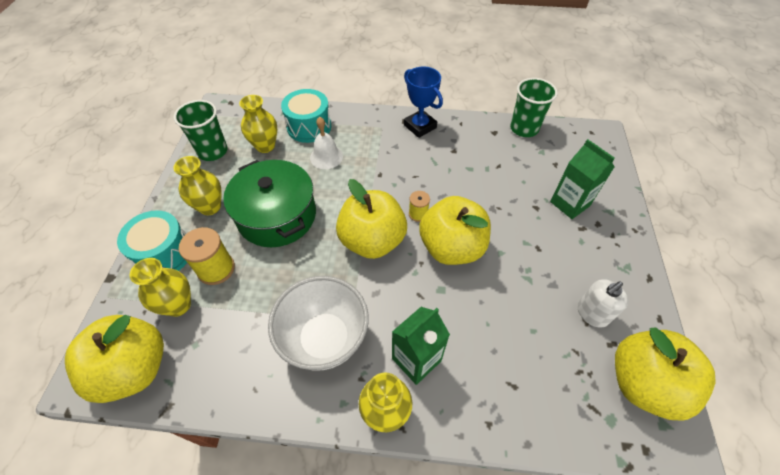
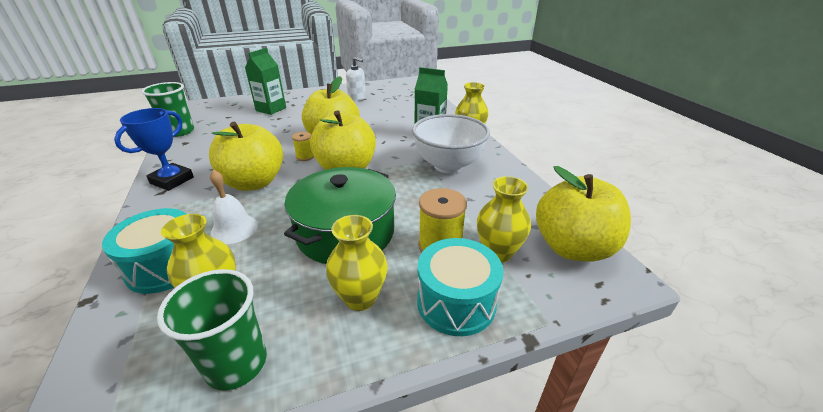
camera: 115 degrees left, 20 degrees down
yellow apple [615,327,716,420] -> yellow apple moved to [209,122,283,191]

